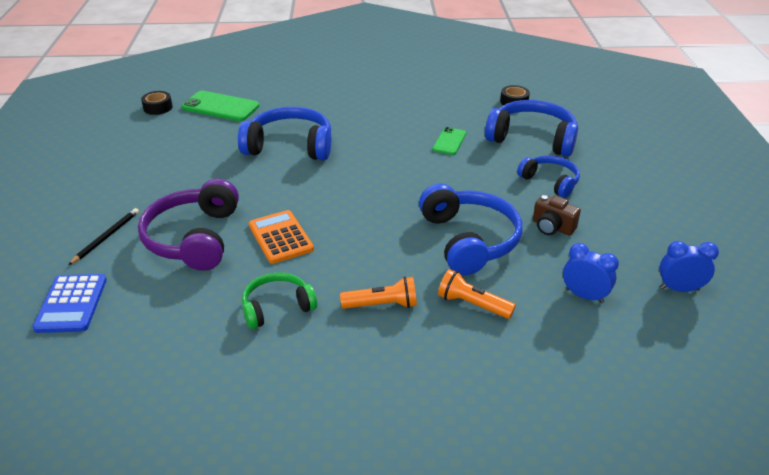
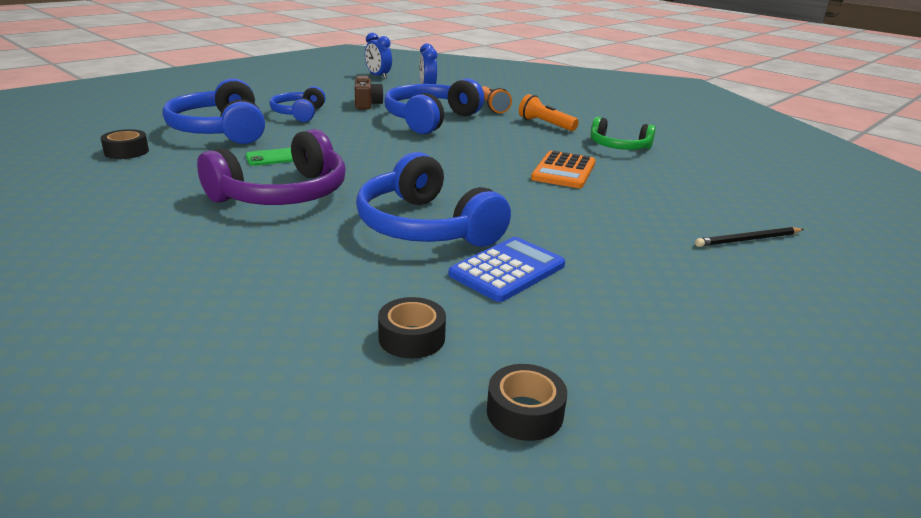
camera: 135 degrees left, 10 degrees down
blue calculator [32,274,107,333] -> blue calculator moved to [448,237,565,302]
purple headphones [138,179,239,271] -> purple headphones moved to [197,129,346,205]
green phone [182,91,259,121] -> black tape [378,297,446,359]

